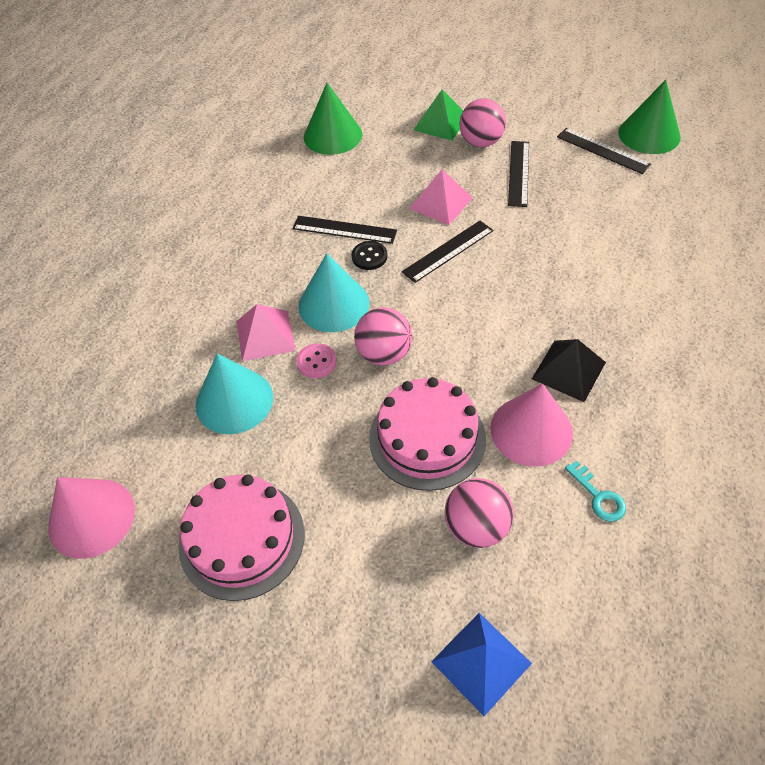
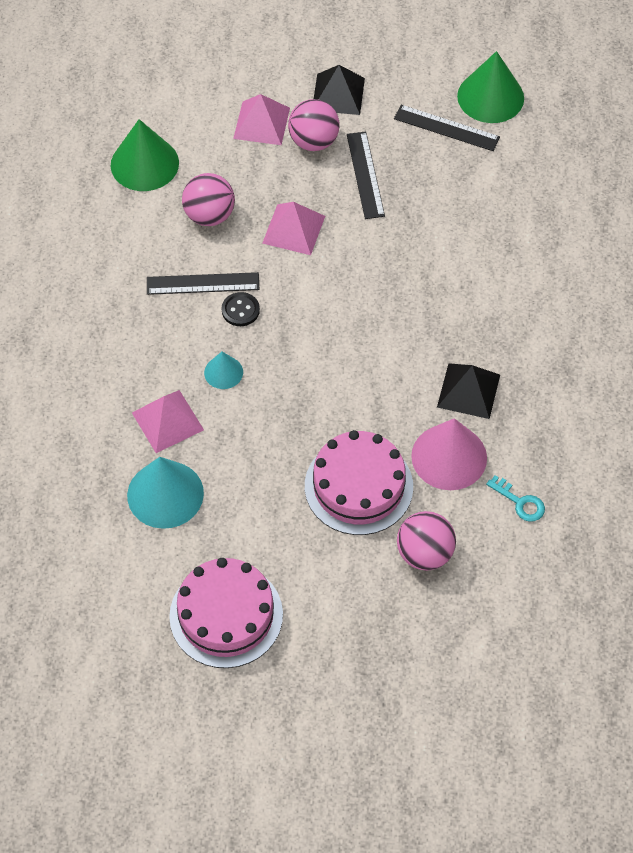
camera: 20 degrees left, 5 degrees up
pink cone [48,477,135,559] -> none
pink button [296,343,337,378] -> none
turquoise cone [298,253,370,332] -> turquoise cone [204,352,243,389], size x0.53
pink ball [354,307,412,366] -> pink ball moved to [182,173,235,226]
black ruler [402,221,493,283] -> none
green pyramid [413,89,463,141] -> pink pyramid [233,94,290,145]
blue pyramid [431,613,532,716] -> none
none -> black pyramid [314,65,365,115]

